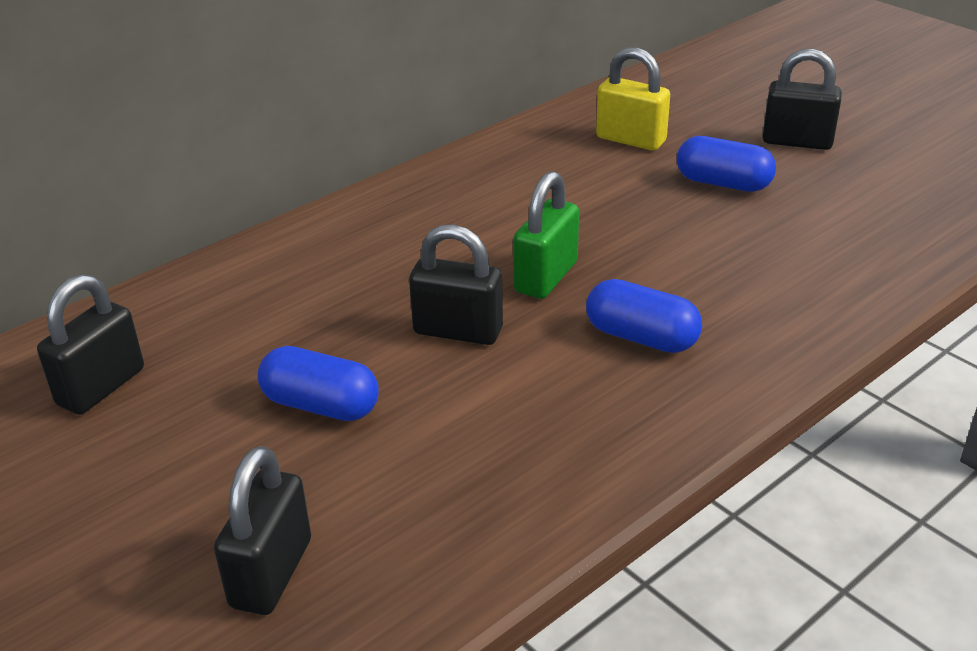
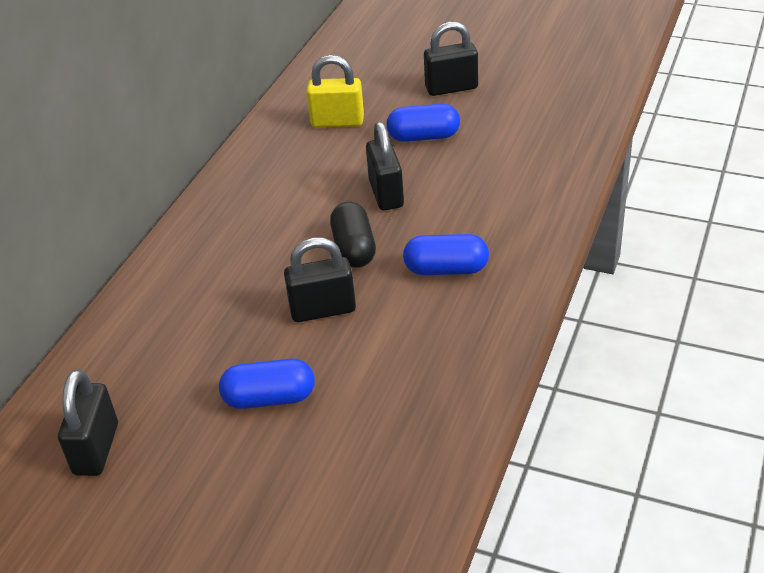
camera: 25 degrees left, 5 degrees up
black padlock [214,446,311,615] -> black padlock moved to [366,121,404,211]
green padlock [513,171,579,299] -> black capsule [330,202,376,268]

